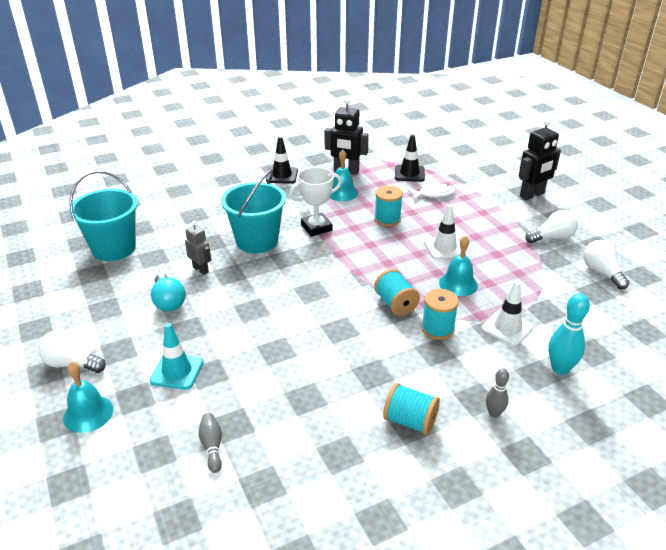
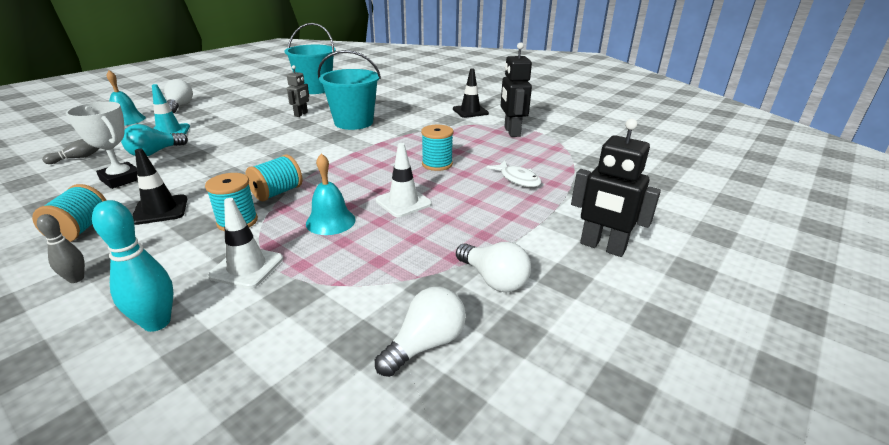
camera: 65 degrees right, 5 degrees down
turquoise light bulb [151,274,186,311] -> turquoise light bulb moved to [121,124,188,156]
white trophy [289,167,342,236] -> white trophy moved to [66,101,138,189]
turquoise bell [329,149,358,201] -> none
black traffic cone [395,135,425,182] -> black traffic cone moved to [132,149,187,225]

